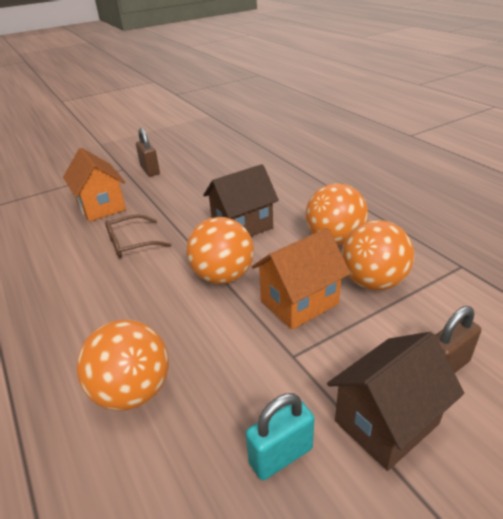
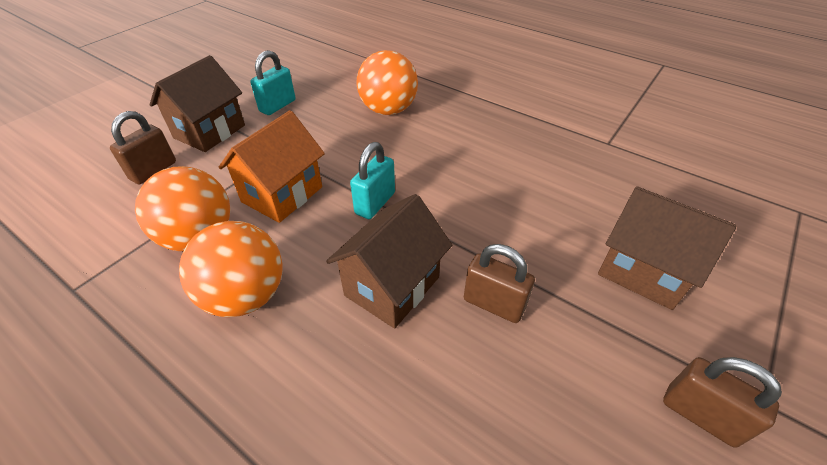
camera: 155 degrees right, 10 degrees up
orange house [63,148,126,222] -> brown house [598,186,737,310]
brown glasses [105,214,172,258] -> none
orange ball [186,217,254,284] -> turquoise padlock [350,142,395,219]
none -> brown padlock [464,244,535,323]

